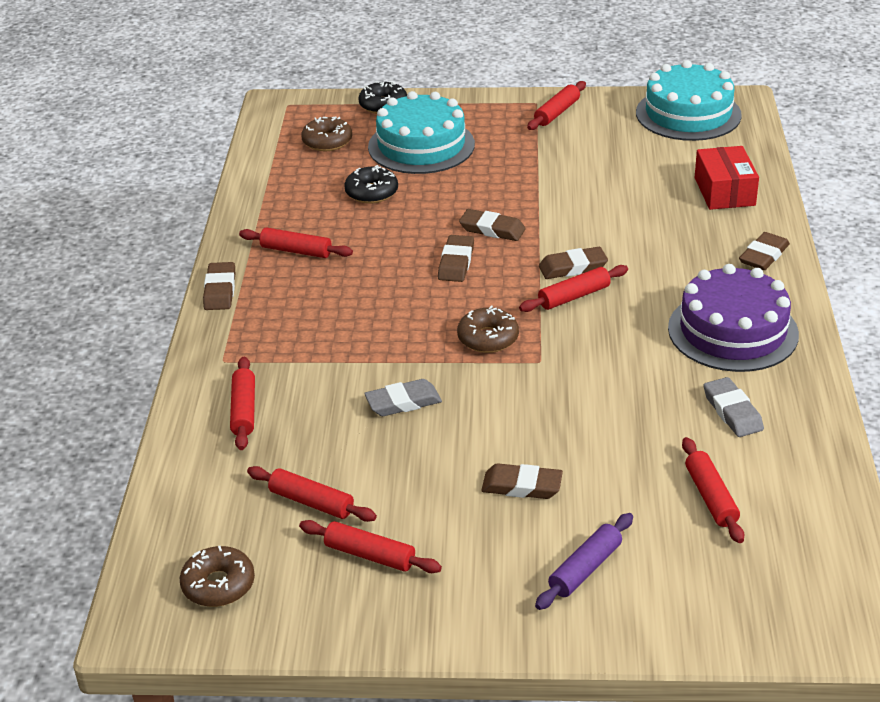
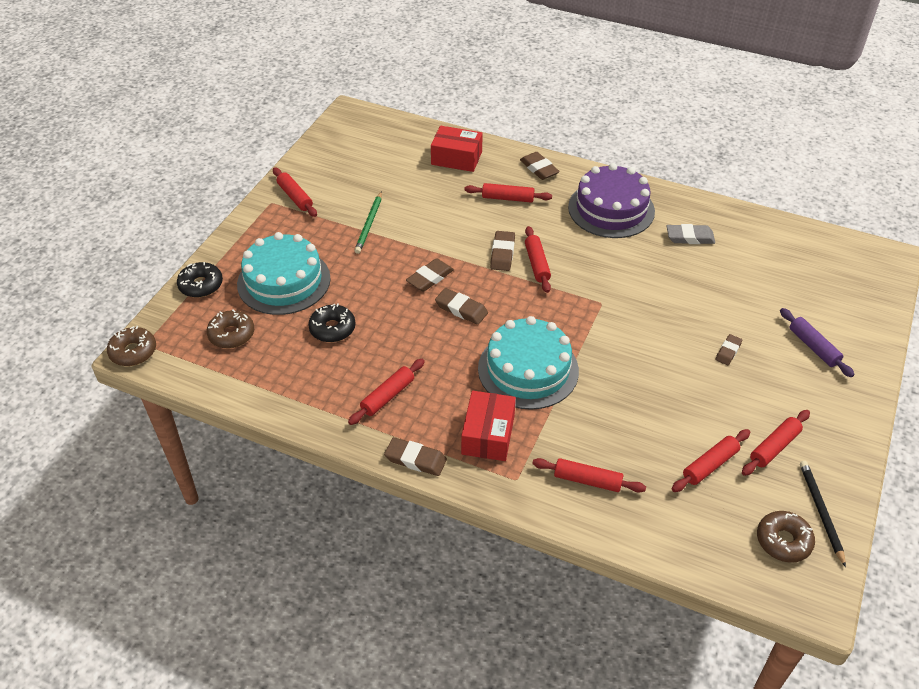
camera: 70 degrees left, 10 degrees up
grey eraser [364,379,442,416] -> none
brown donut [457,306,519,353] -> brown donut moved to [107,326,156,366]
brown eraser [481,463,563,499] -> brown eraser [715,334,742,365], size x0.66
turquoise cake [636,60,742,141] -> turquoise cake moved to [478,316,579,410]
red rolling pin [682,437,744,543] -> red rolling pin moved to [464,183,552,203]
none -> green pencil [354,191,382,254]
none -> red box [461,391,516,461]
none -> black pencil [800,461,846,567]

